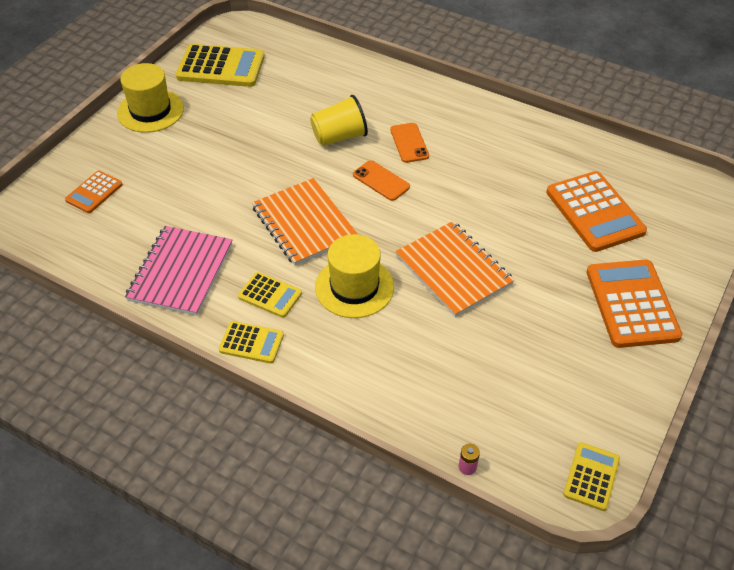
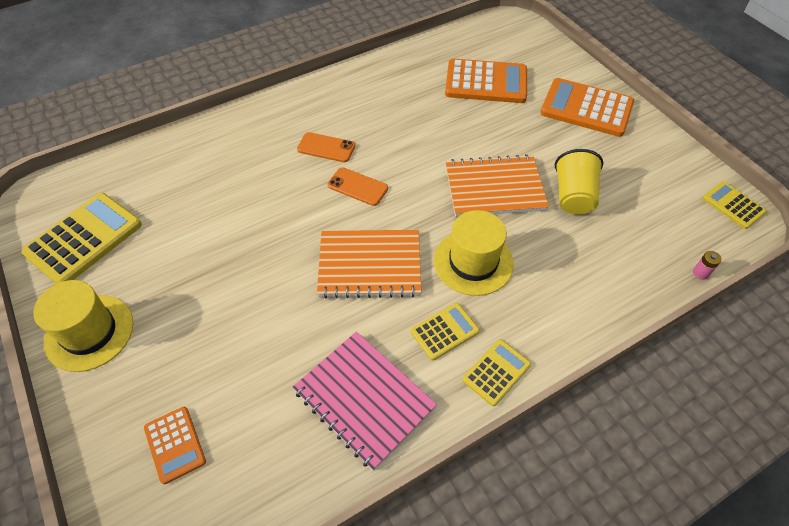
camera: 60 degrees left, 5 degrees up
yellow cup [310,95,368,146] -> yellow cup moved to [555,149,603,215]
orange phone [353,160,410,201] -> orange phone turned 45 degrees clockwise [327,167,388,206]

